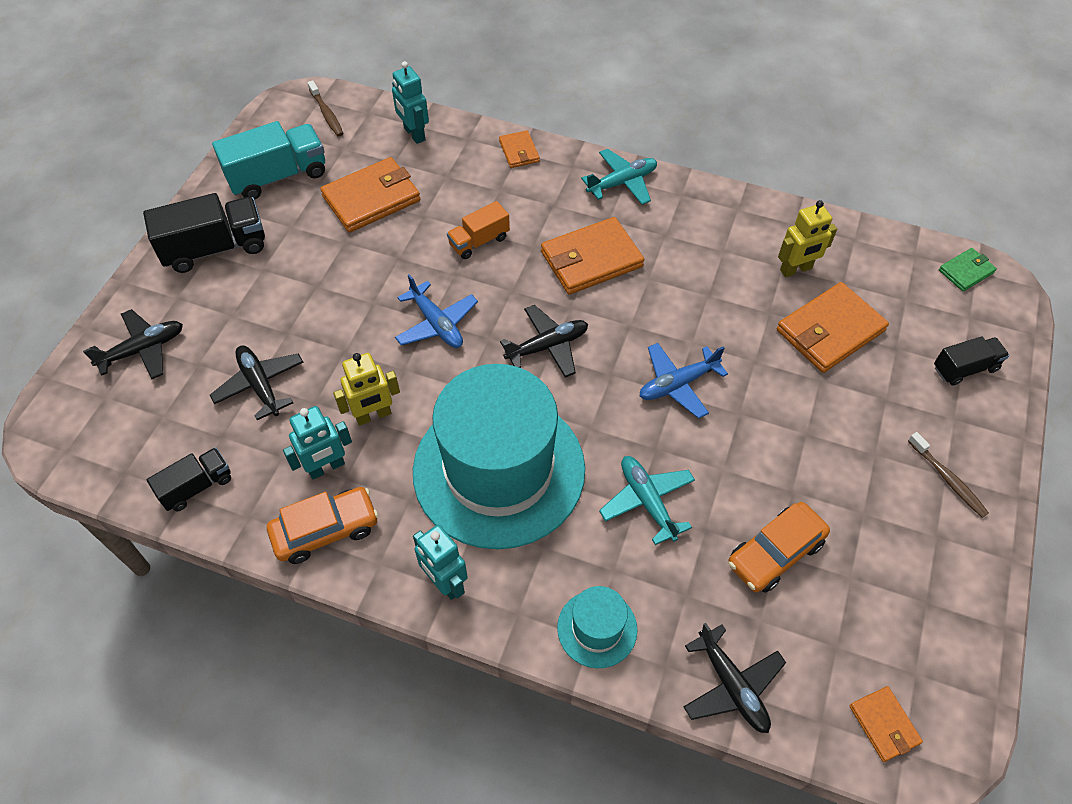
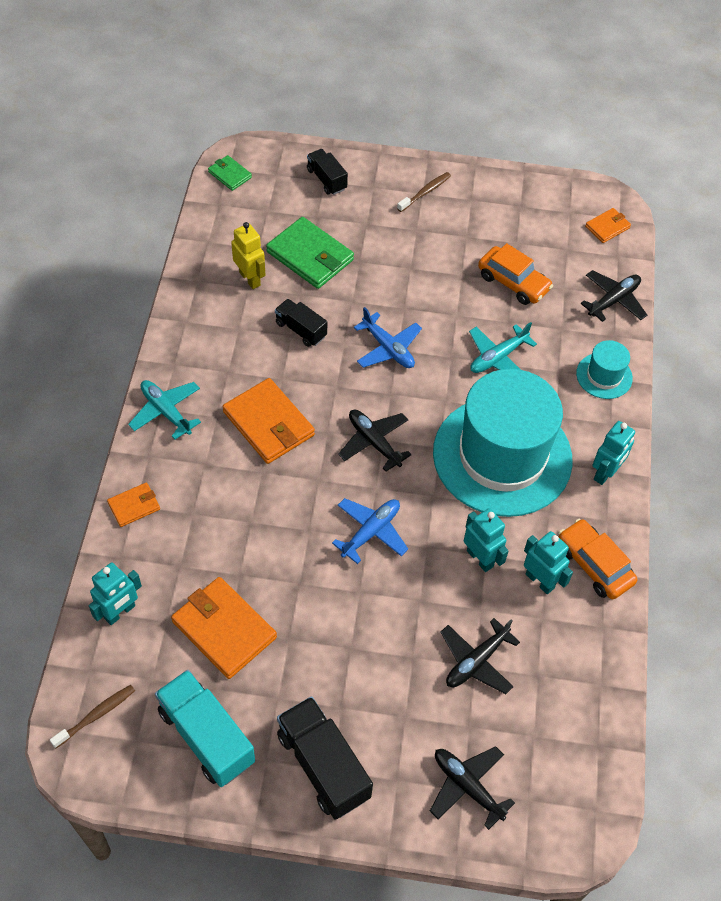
camera: 105 degrees left, 0 degrees up
black truck [147,447,231,511] -> black truck moved to [275,299,327,347]
yellow robot [333,353,400,426] -> turquoise robot [464,508,508,572]
orange truck [447,201,510,259] -> none
orange wallet [777,282,889,373] -> green wallet [266,217,354,289]

